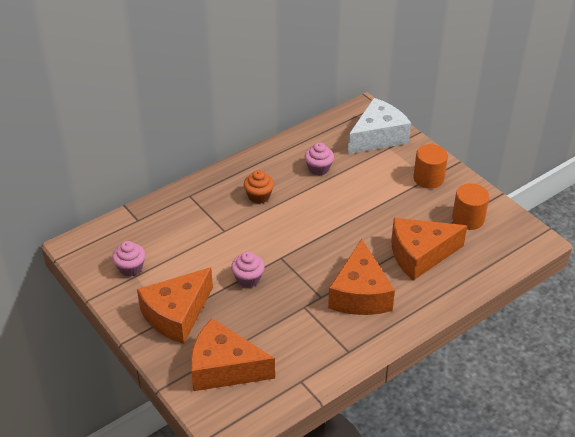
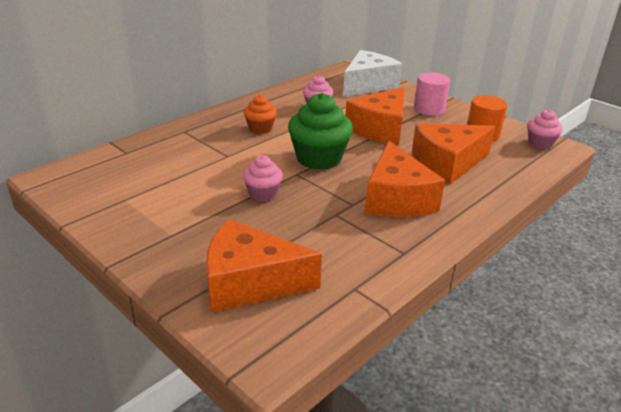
camera: 10 degrees left, 10 degrees down
pink cupcake [112,241,145,277] -> pink cupcake moved to [528,109,563,149]
orange cheese [137,267,213,344] -> orange cheese moved to [345,87,405,145]
orange cylinder [413,144,448,189] -> pink cylinder [414,73,450,116]
none -> green cupcake [288,93,353,170]

